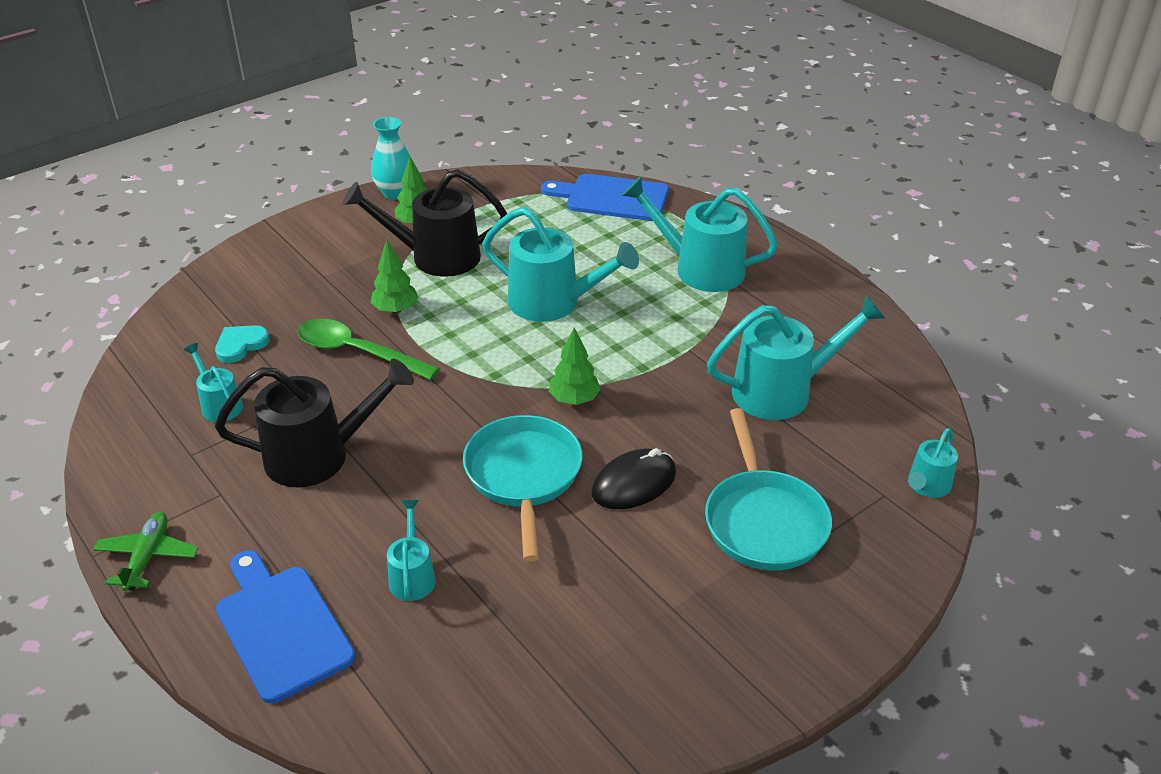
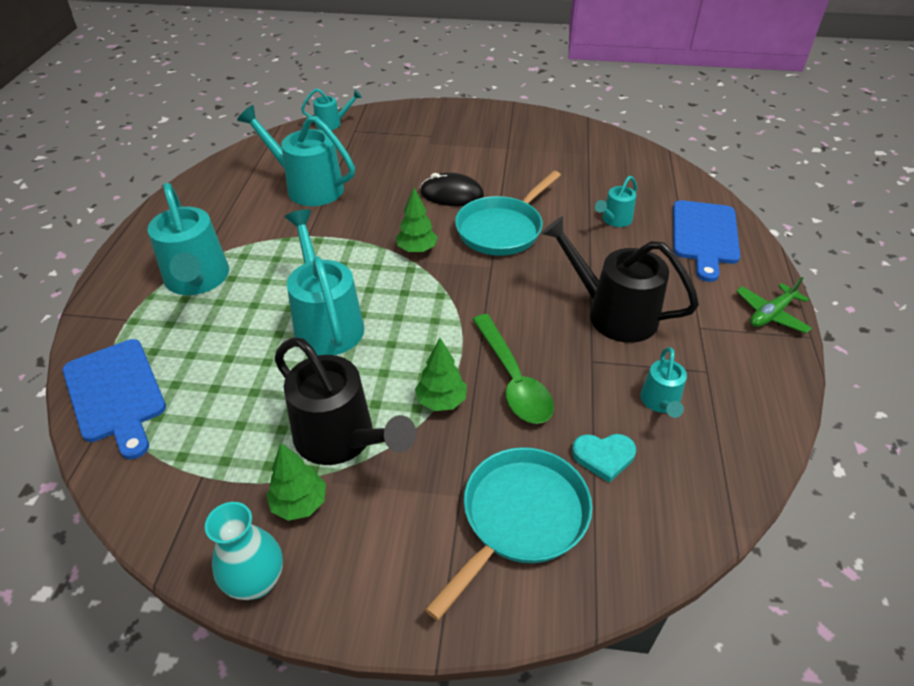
camera: 135 degrees left, 5 degrees up
turquoise pan [705,408,832,570] -> turquoise pan moved to [425,447,592,621]

